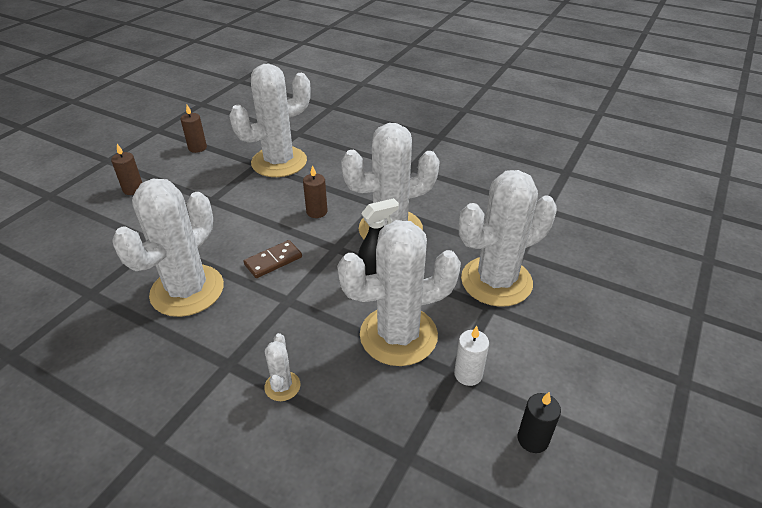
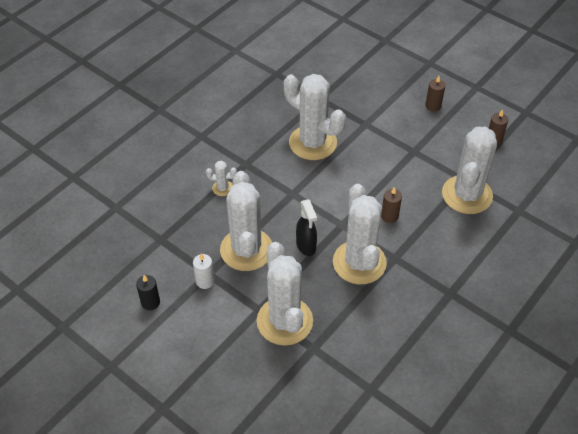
camera: 100 degrees right, 10 degrees up
white cactus [229,63,311,177] -> white cactus turned 45 degrees clockwise [442,127,497,214]
brown domino [243,240,302,278] -> none

